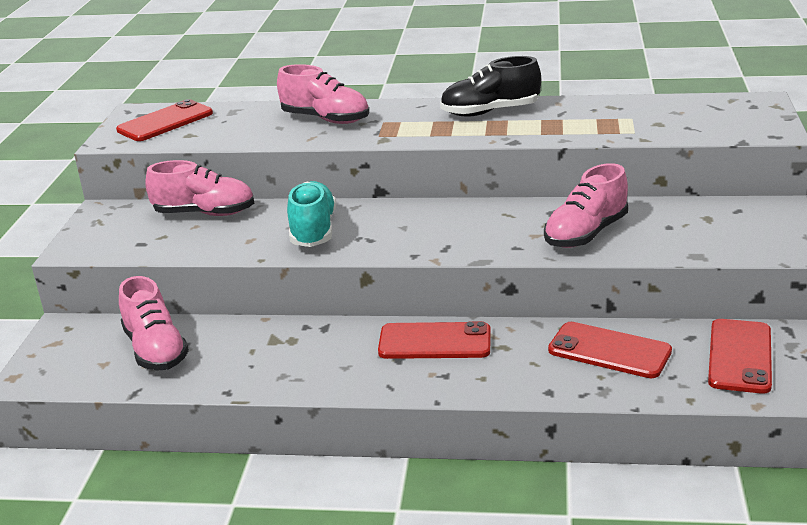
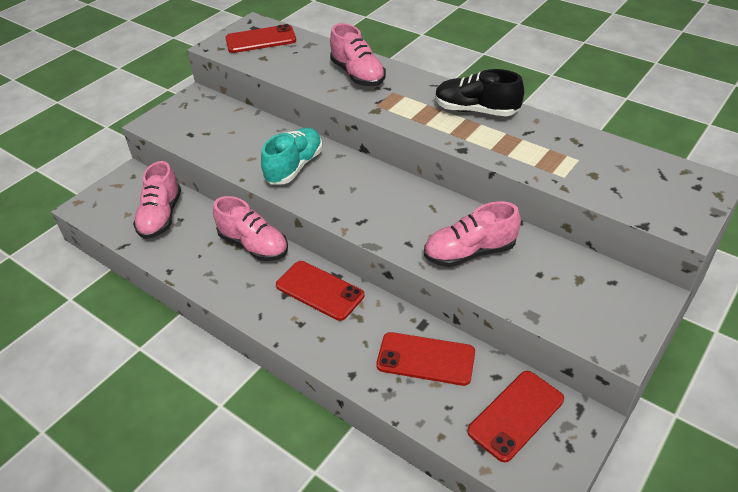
camera: 30 degrees right, 15 degrees up
pink shoe [145,160,254,216] -> pink shoe moved to [213,196,288,261]
red phone [548,322,672,378] -> red phone turned 45 degrees counterclockwise [376,332,475,386]

